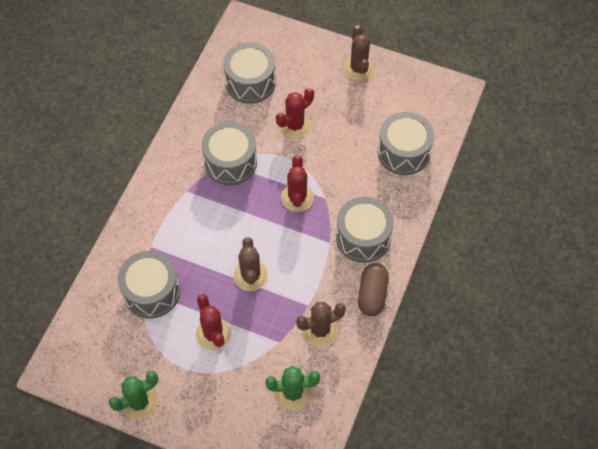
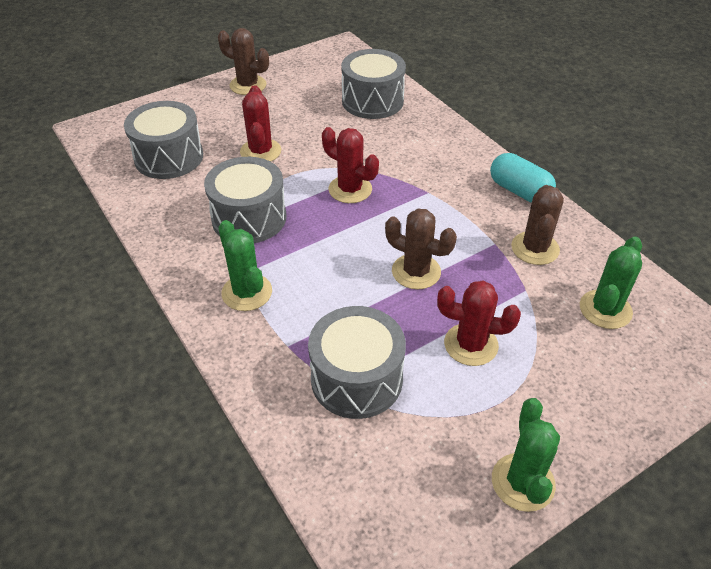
camera: 55 degrees left, 15 degrees down
grey drum [336,197,394,263] -> none
brown capsule [358,263,389,316] -> turquoise capsule [490,153,556,203]
none -> green cactus [218,220,272,311]

